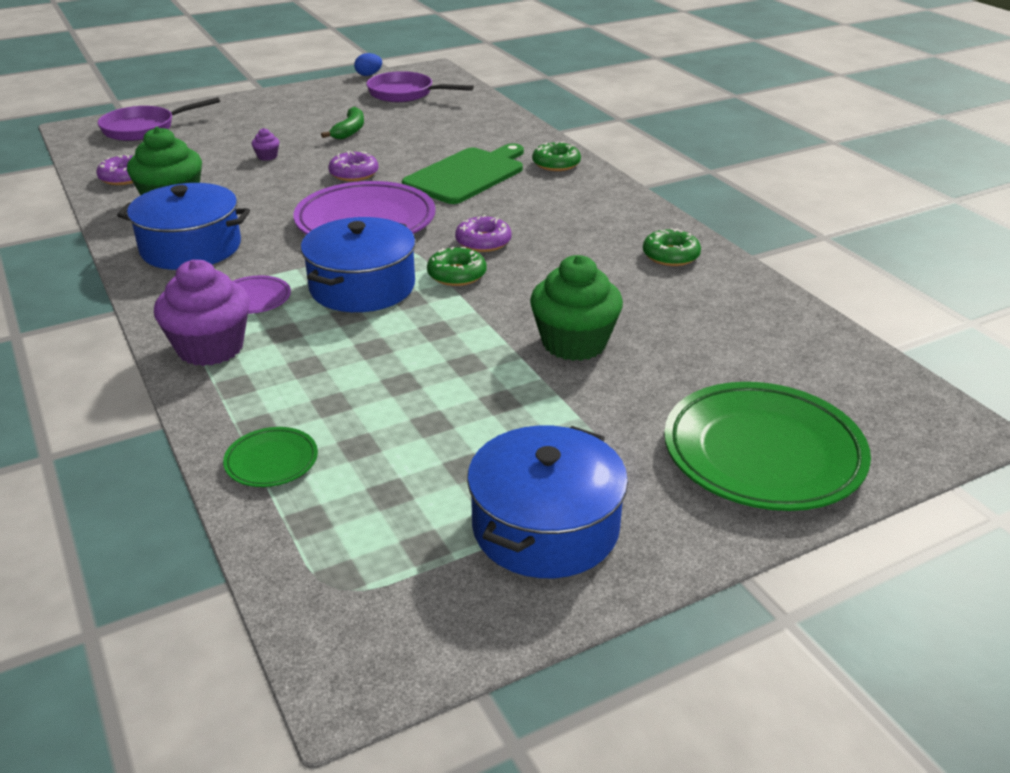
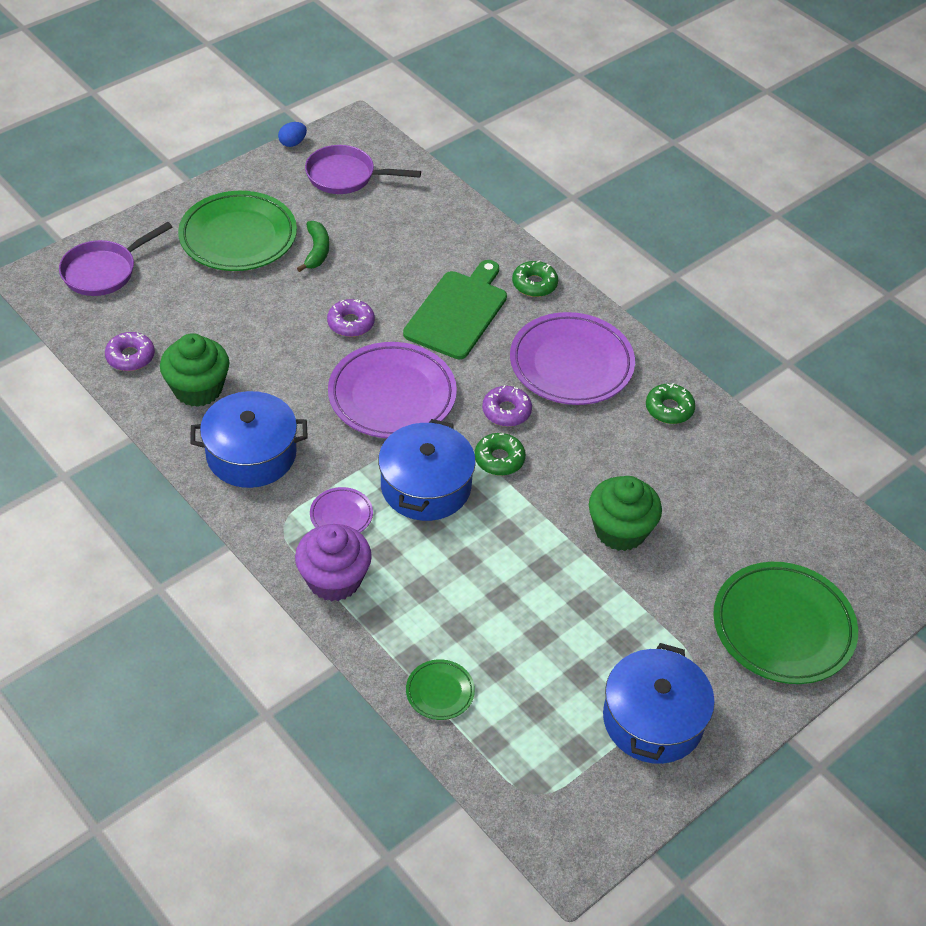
camera: 15 degrees left, 15 degrees up
purple cupcake [252,128,279,161] -> none
none -> green plate [178,191,297,271]
none -> purple plate [510,312,635,405]

